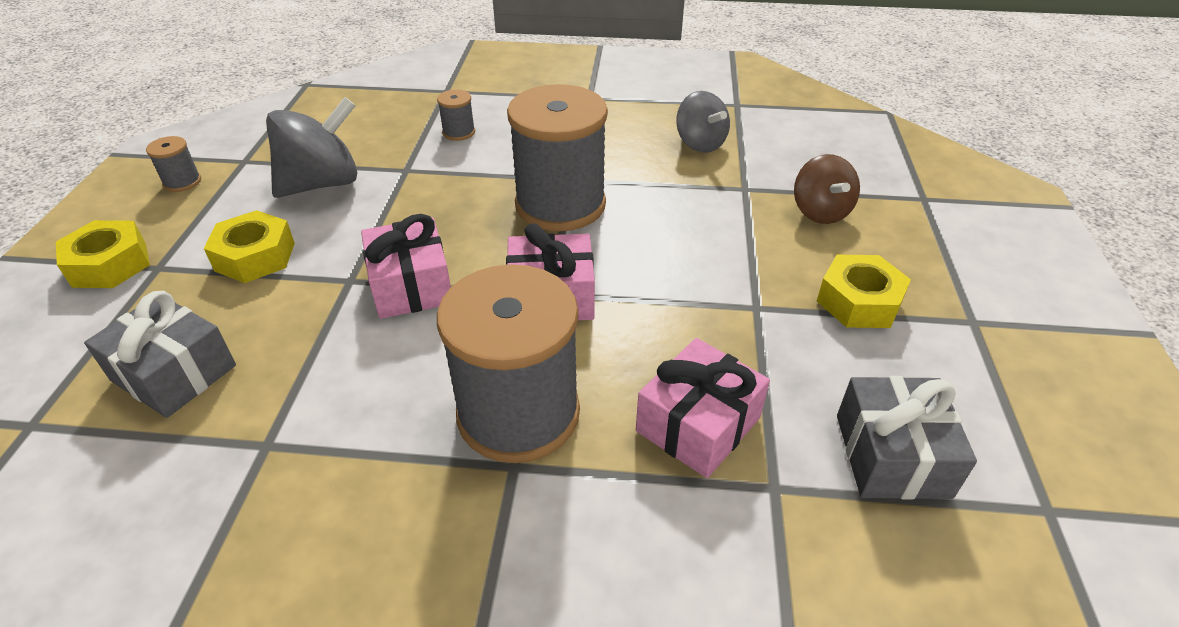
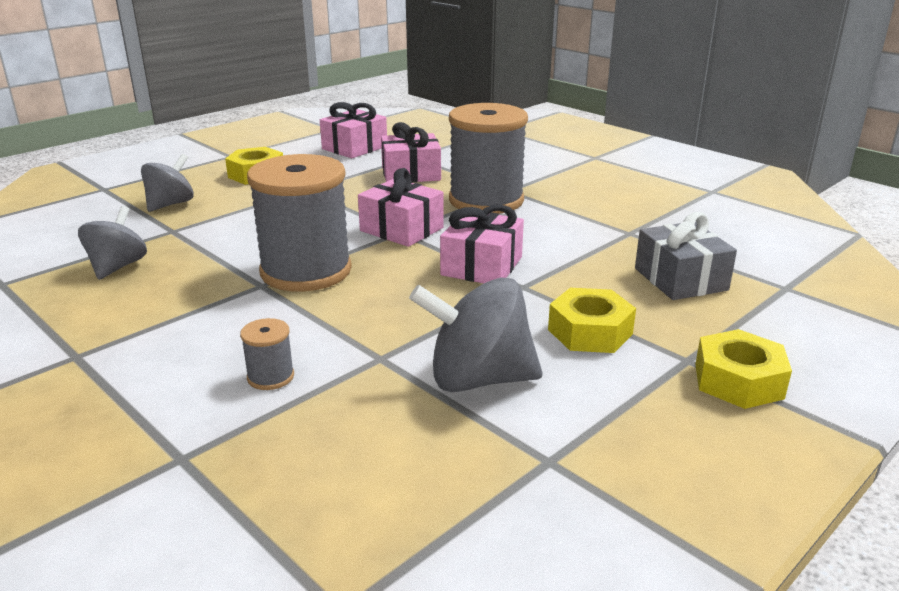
camera: 140 degrees left, 15 degrees down
grey spool [146,136,201,192] -> none
brown spinning top [794,154,860,224] -> grey spinning top [141,154,194,212]
grey gift [837,376,977,500] -> pink gift [320,102,387,158]

